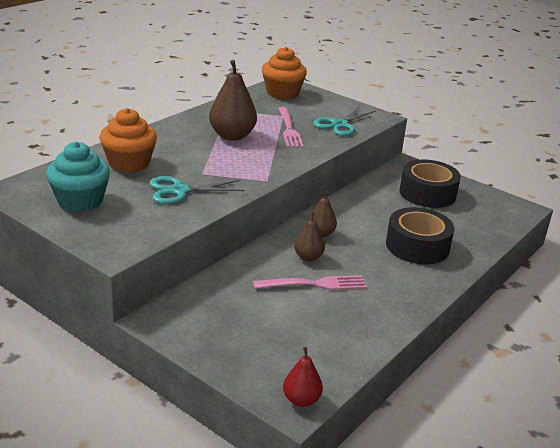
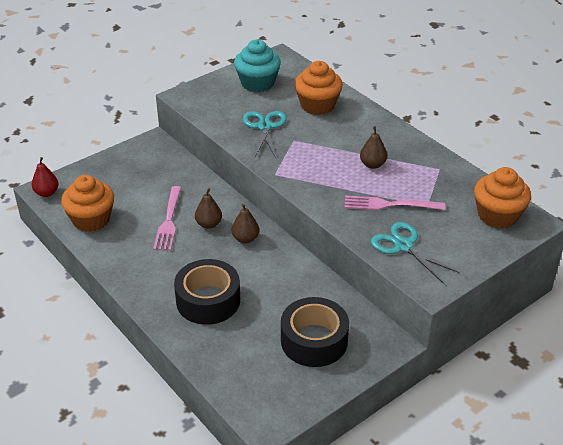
camera: 105 degrees right, 10 degrees up
brown pear [209,60,257,141] -> brown pear [360,126,387,169], size x0.56
none -> orange cupcake [61,175,114,232]

